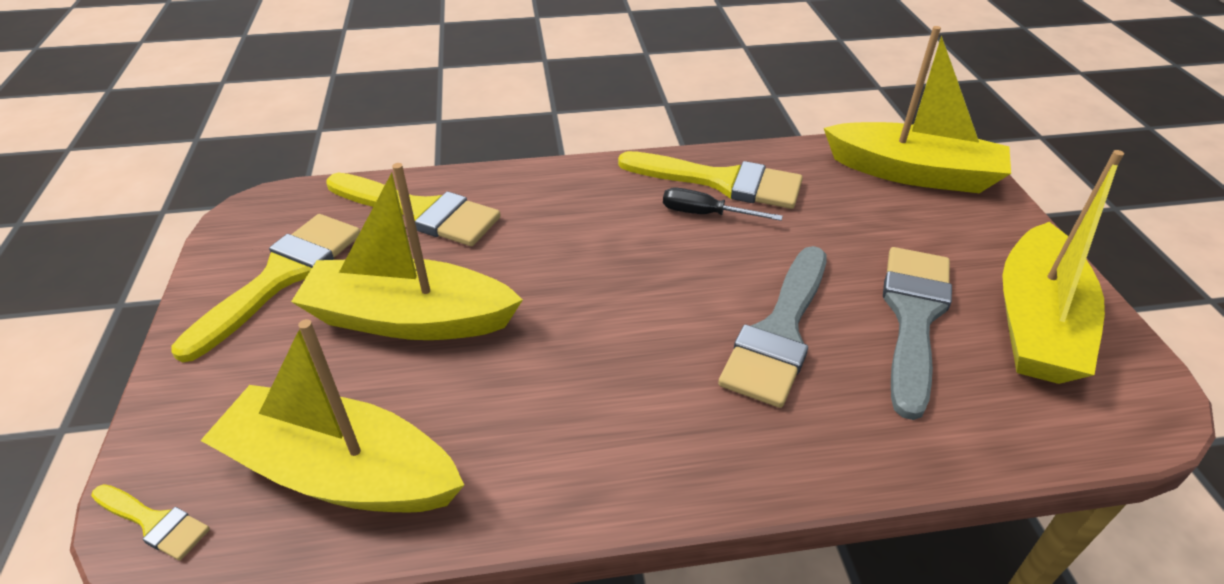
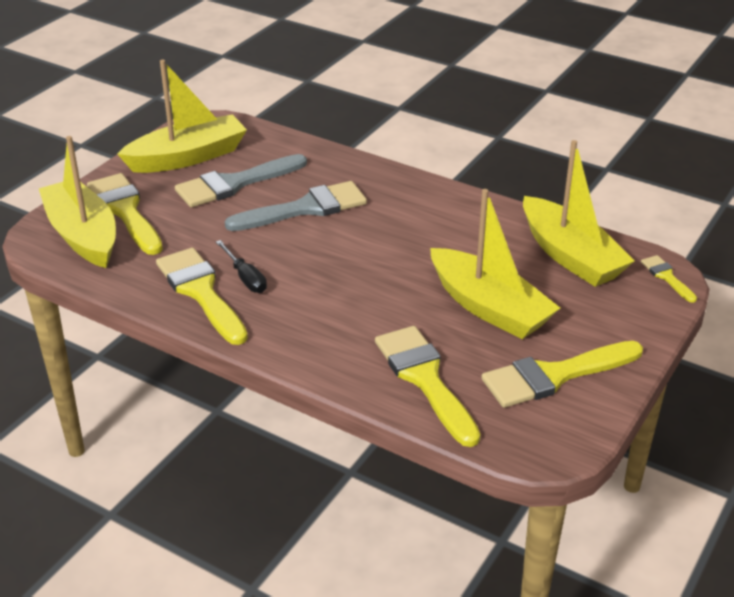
camera: 140 degrees left, 5 degrees down
none -> yellow brush [87,173,163,255]

